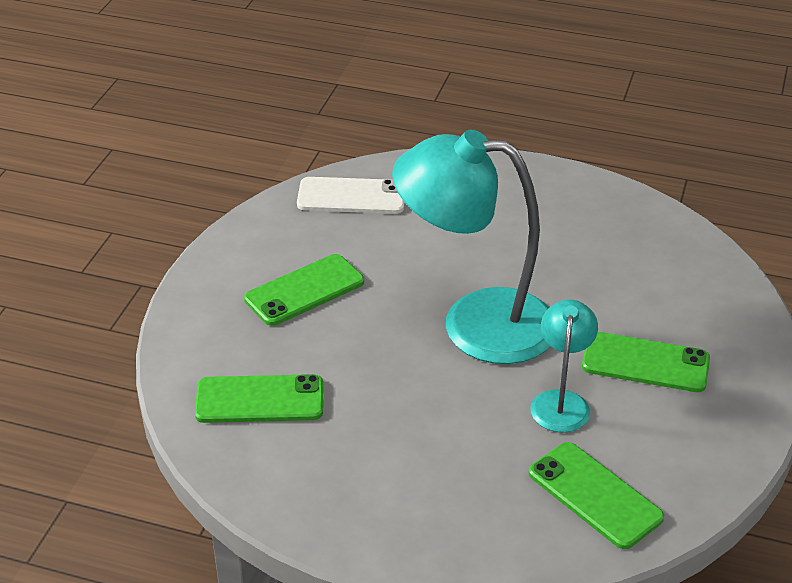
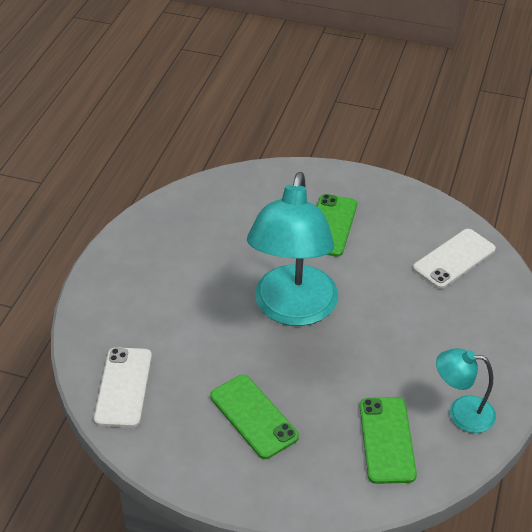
camera: 90 degrees left, 5 degrees up
green phone [529,442,664,549] -> white phone [413,229,496,289]
turquoise lamp [530,299,598,432] -> turquoise lamp moved to [436,348,496,433]

